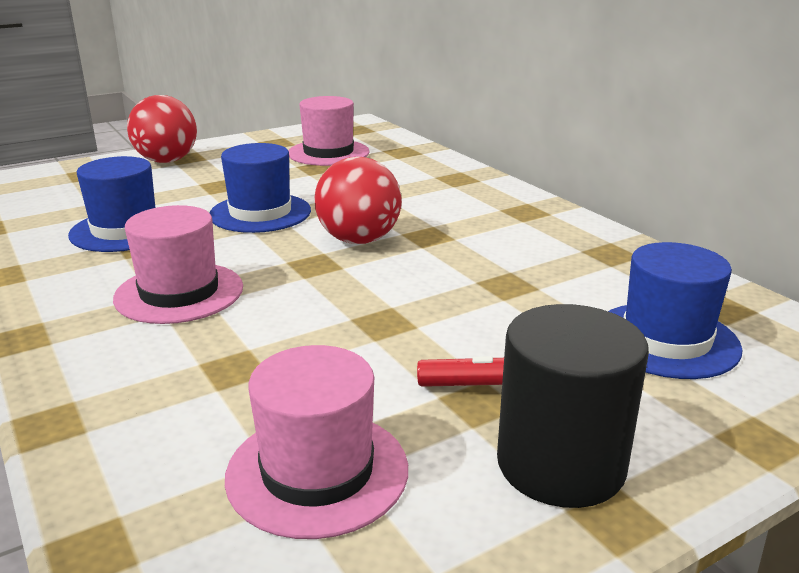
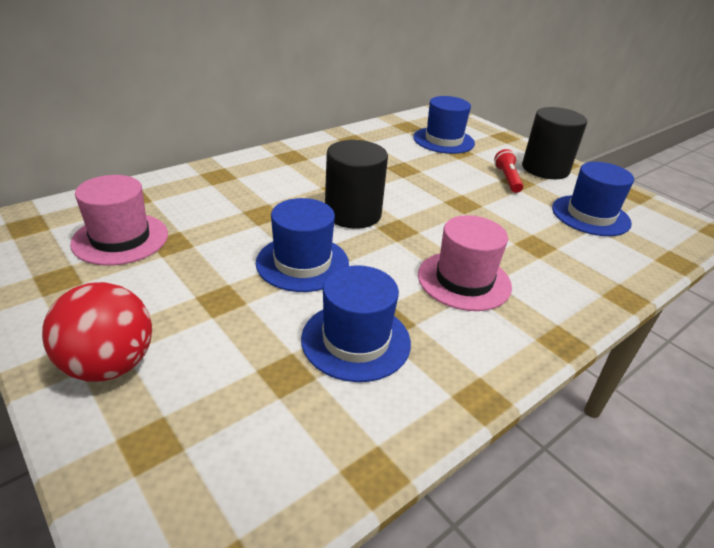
camera: 100 degrees left, 10 degrees up
pink hat [225,345,408,539] -> blue hat [552,162,634,236]
red ball [314,156,402,244] -> black cylinder [325,140,388,229]

